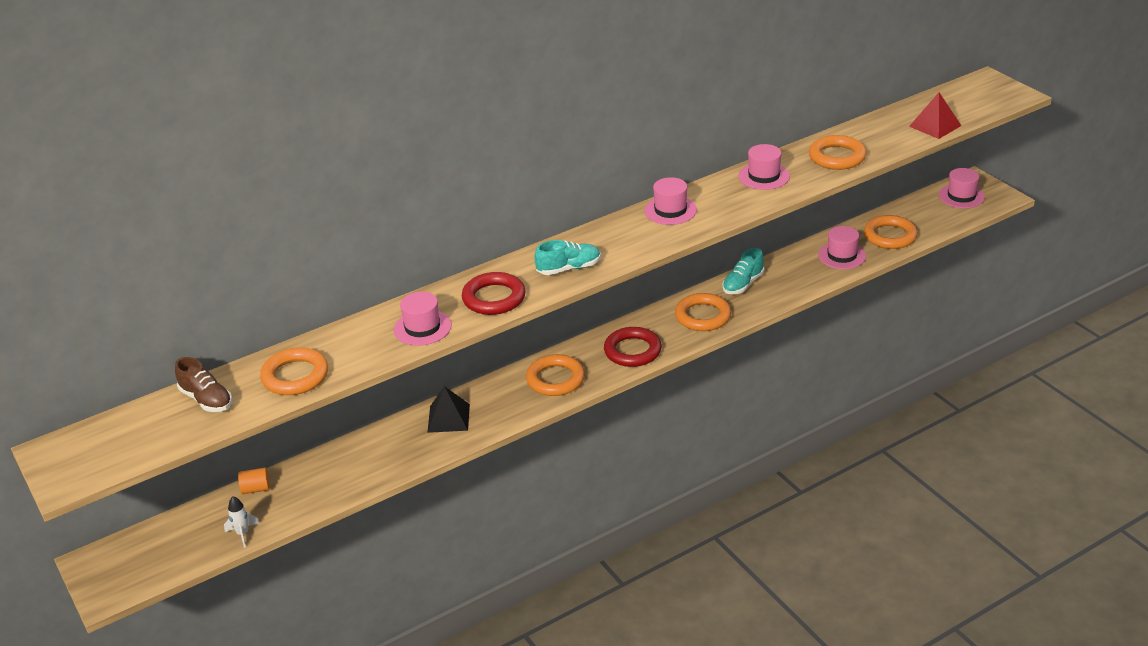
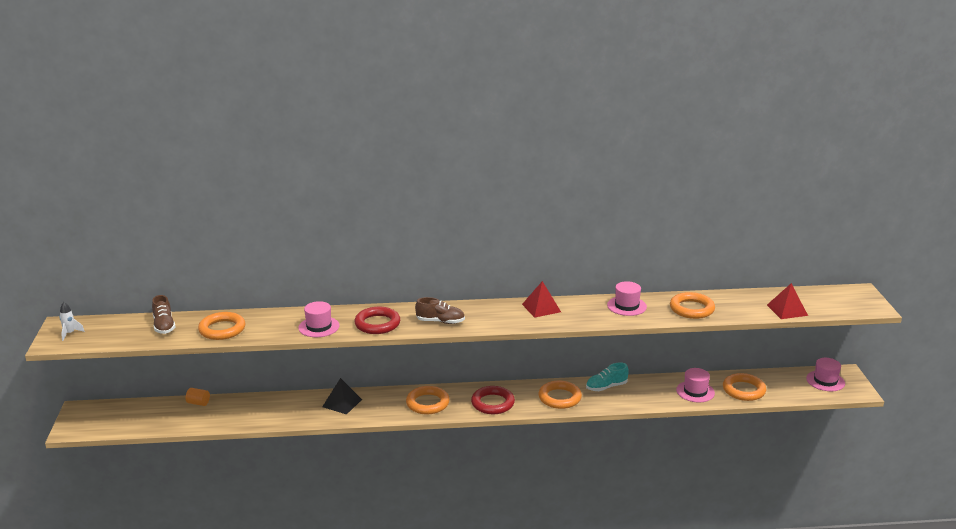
camera: 25 degrees right, 10 degrees down
white rocket [224,496,259,548] -> white rocket moved to [59,302,85,341]
turquoise shoe [534,240,601,275] -> brown shoe [415,297,465,324]
pink hat [644,177,697,225] -> red pyramid [522,281,561,318]

